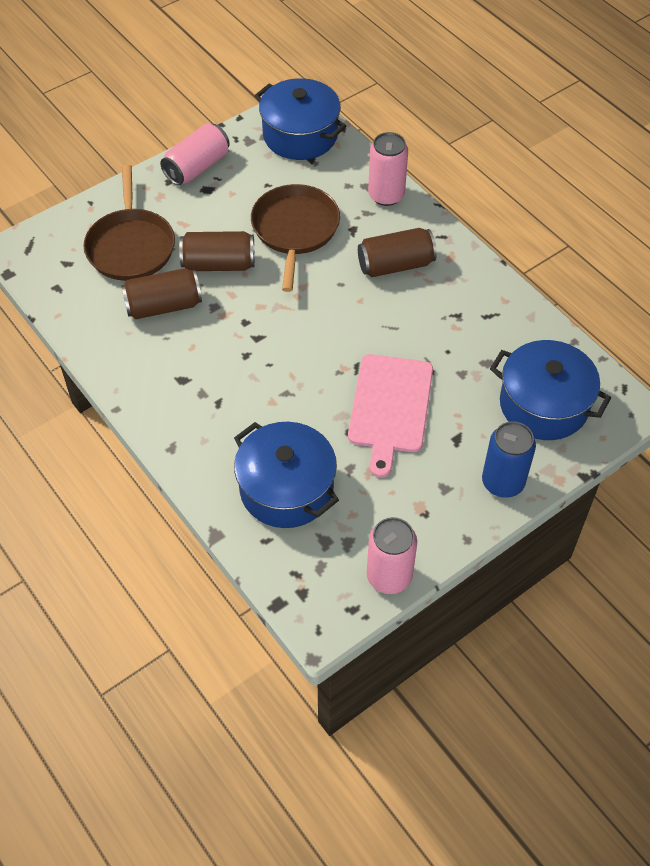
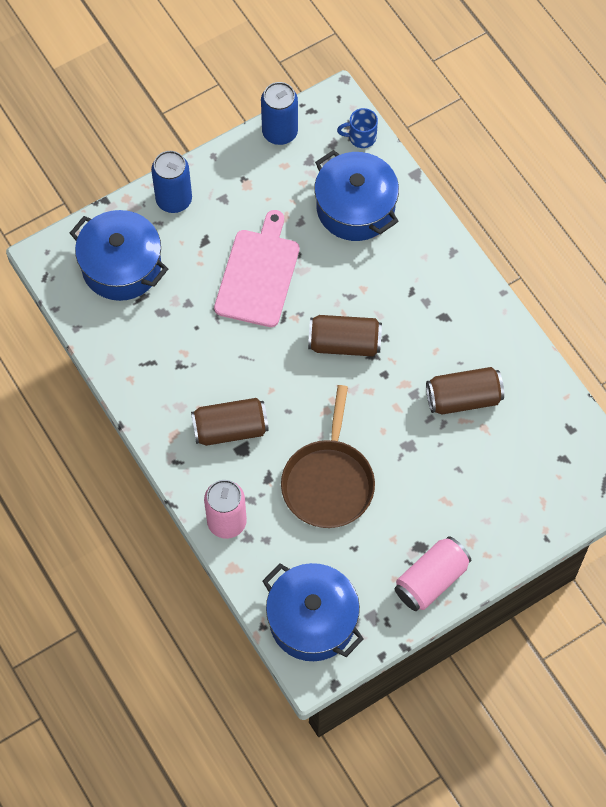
camera: 175 degrees left, 10 degrees up
brown pan [83,165,175,281] -> none
brown can [179,231,255,271] -> brown can moved to [308,315,382,356]
pink can [367,517,417,594] -> blue can [261,82,298,145]
none -> blue mug [337,108,378,148]

